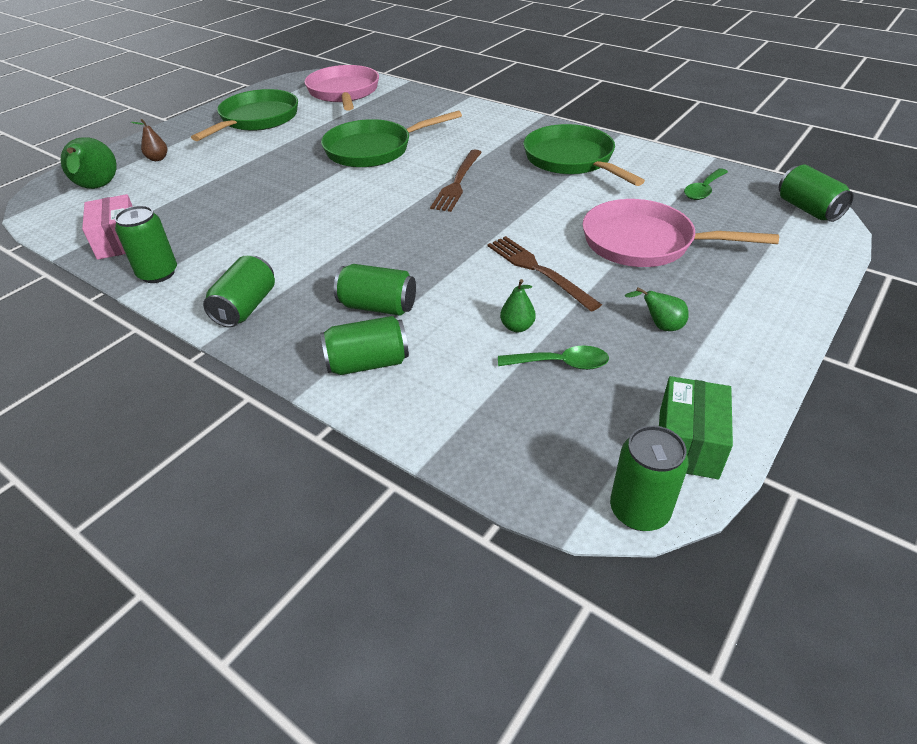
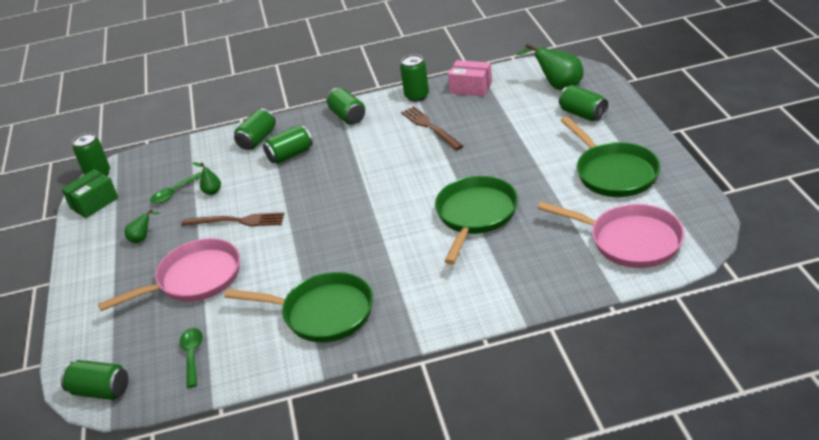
camera: 135 degrees right, 5 degrees down
brown pear [131,119,167,161] -> green can [559,85,608,121]
brown fork [430,149,482,212] -> brown fork moved to [401,106,463,150]
green box [659,376,733,479] -> green box turned 75 degrees clockwise [61,169,118,218]

